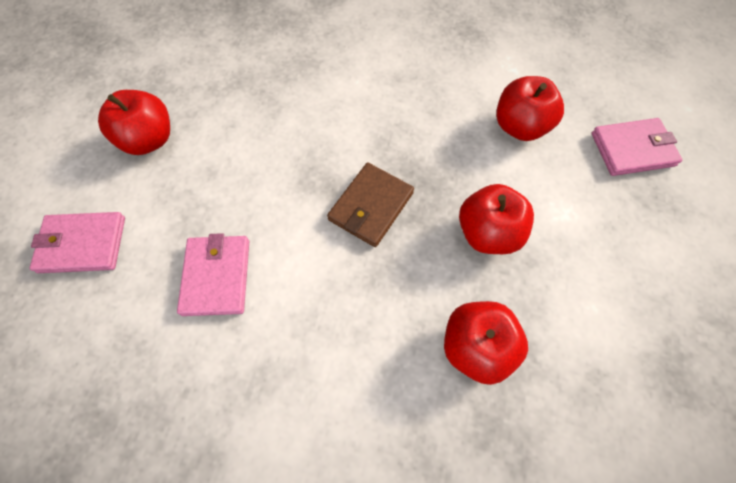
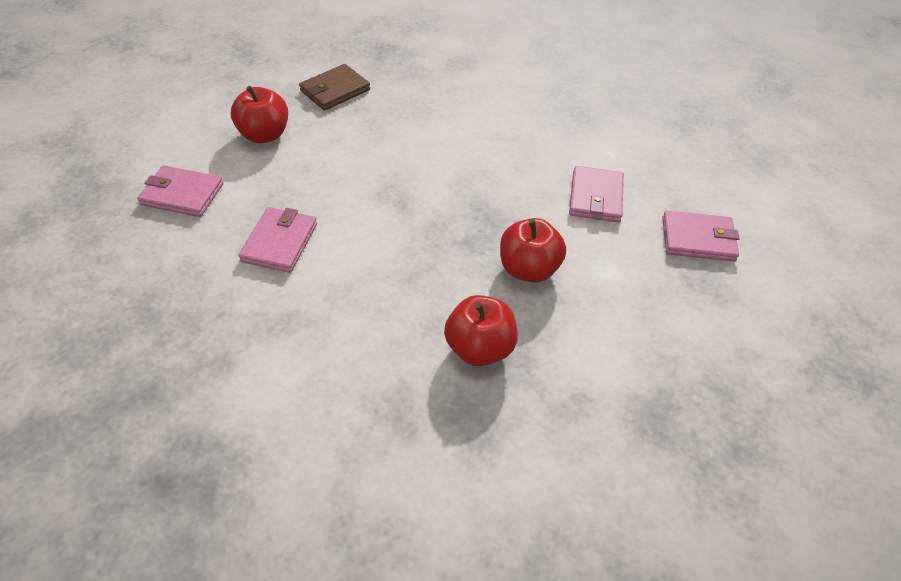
camera: 15 degrees right, 15 degrees down
brown wallet [327,163,414,247] -> brown wallet moved to [299,64,370,111]
red apple [496,76,564,141] -> pink wallet [569,166,624,223]

